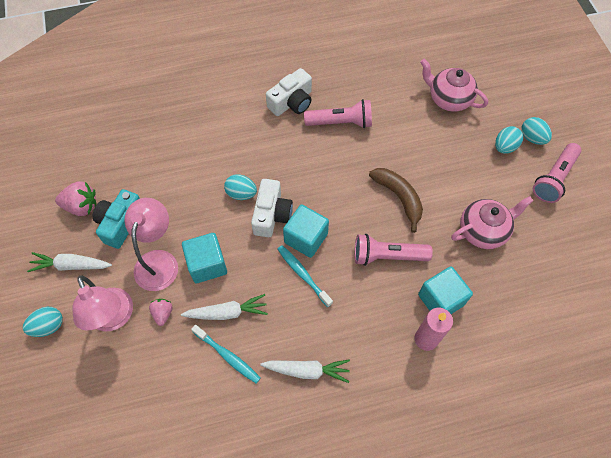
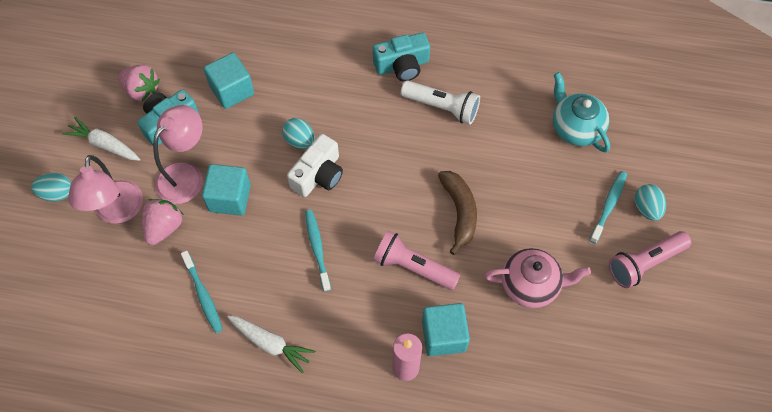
camera: 25 degrees right, 0 degrees up
pink strawberry [149,299,173,326] -> pink strawberry [142,199,184,245], size x1.63
white carrot [181,294,268,320] -> none
white camera [266,68,312,116] -> turquoise camera [373,33,430,81]
turquoise cube [283,205,329,258] -> turquoise cube moved to [204,53,254,109]
pink flashlight [304,99,372,128] -> white flashlight [401,81,480,125]
pink teapot [420,59,488,112] -> turquoise teapot [553,72,610,152]
turquoise egg [495,126,523,154] -> turquoise toothbrush [589,171,627,244]

